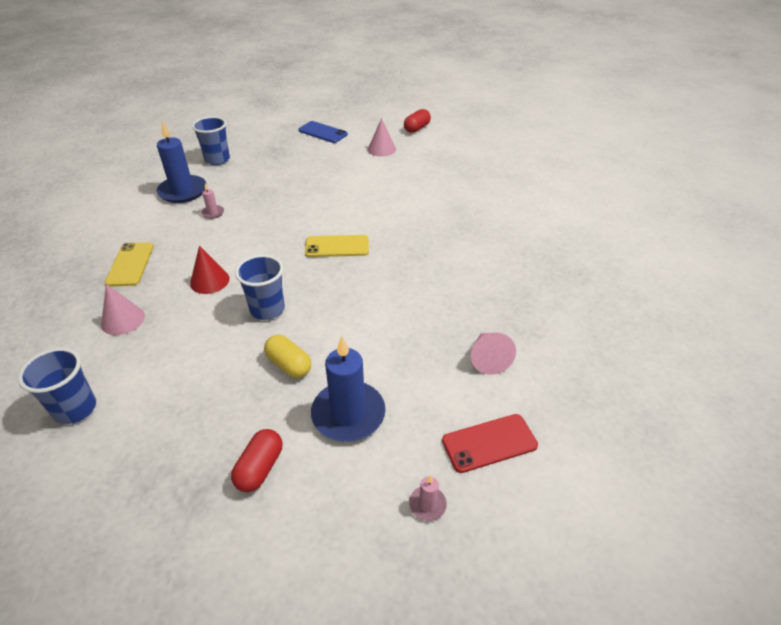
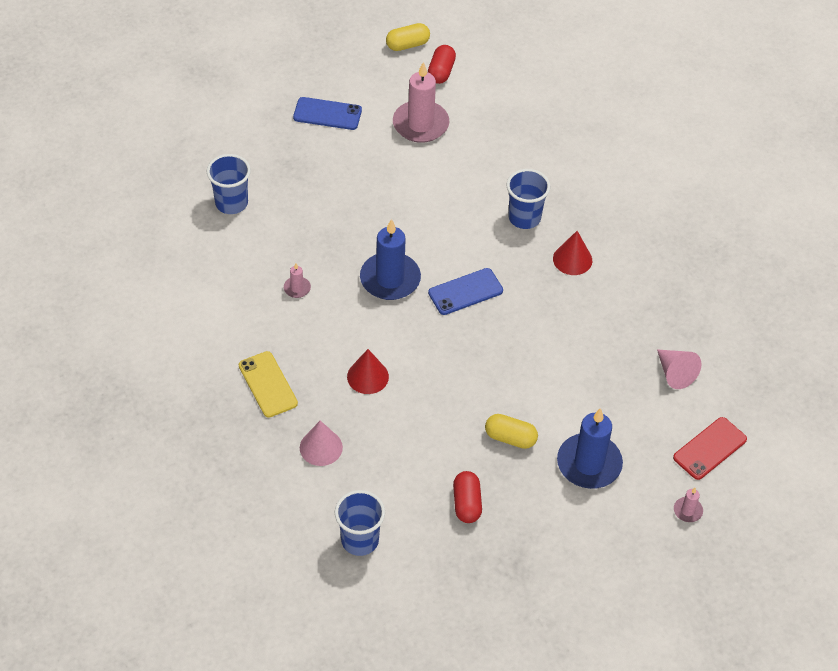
camera: 25 degrees left, 10 degrees up
blue candle [157,121,207,203] -> blue candle moved to [360,219,421,300]
red capsule [231,429,282,492] -> red capsule moved to [453,471,482,523]
blue cup [235,255,285,320] -> blue cup moved to [507,169,550,229]
yellow phone [305,235,369,257] -> blue phone [428,268,503,315]
pink cone [368,118,396,157] -> pink candle [393,62,449,143]
none -> yellow capsule [386,23,430,51]
none -> red cone [553,231,592,275]

